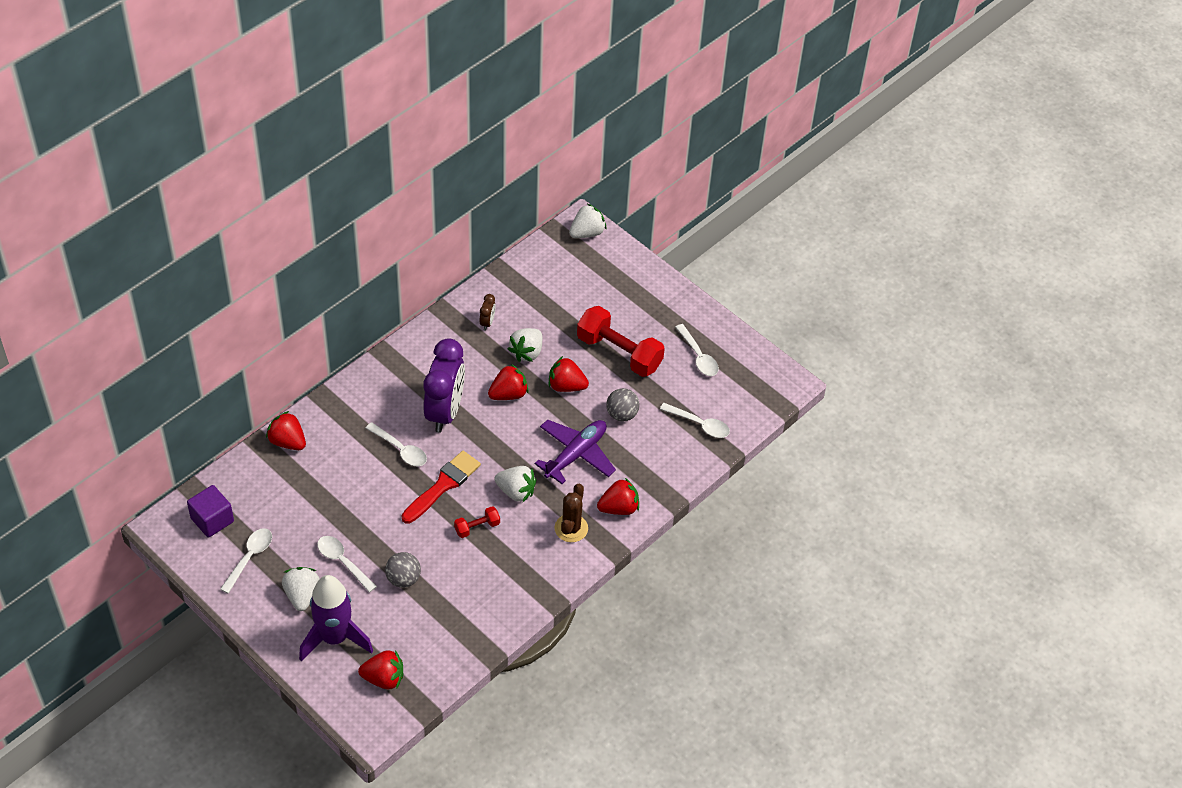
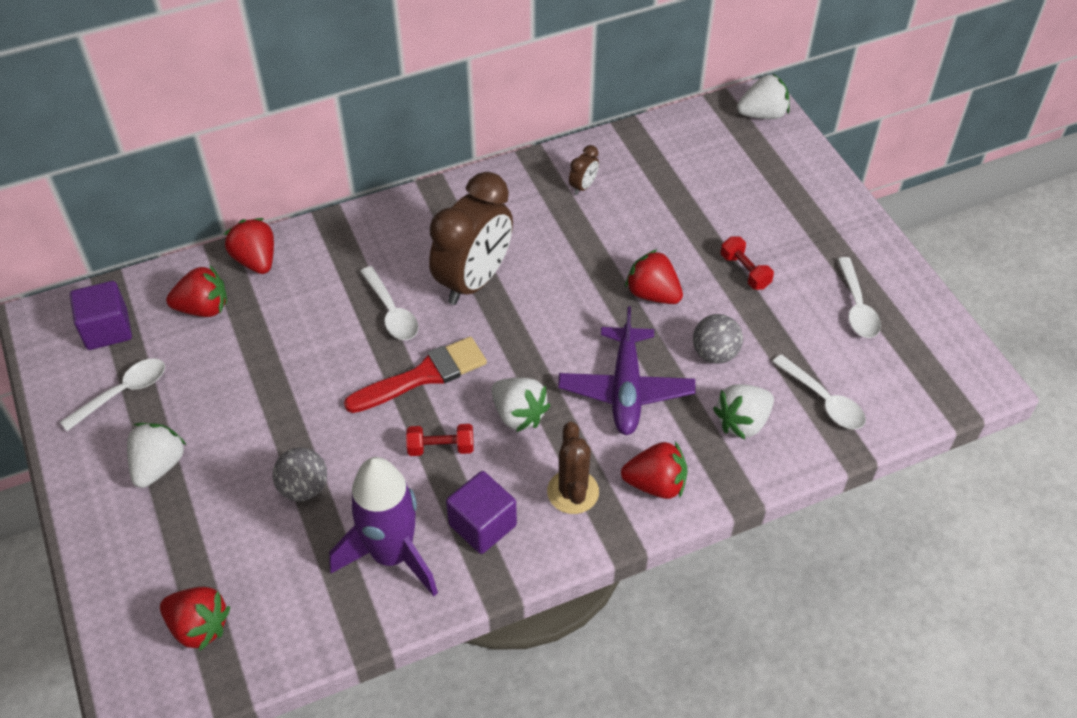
camera: 25 degrees right, 0 degrees up
purple rocket [299,575,373,661] -> purple rocket moved to [330,457,438,596]
white spoon [317,536,377,592] -> none
purple clock [423,338,465,433] -> brown clock [429,172,513,305]
red strawberry [488,364,528,400] -> red strawberry moved to [166,265,227,317]
white strawberry [508,328,542,362] -> white strawberry moved to [713,384,774,440]
purple plane [535,420,616,484] -> purple plane turned 120 degrees clockwise [558,307,696,435]
brown cactus [554,484,588,542] -> brown cactus turned 45 degrees counterclockwise [547,422,599,514]
red dumbbell [577,306,665,377] -> red dumbbell [721,236,774,290], size x0.47
none -> purple cube [446,471,517,554]

